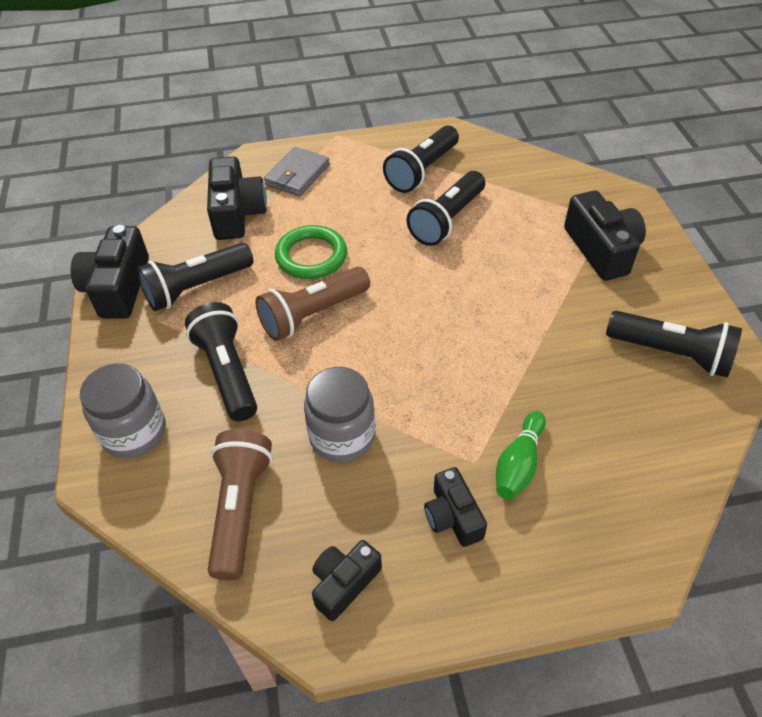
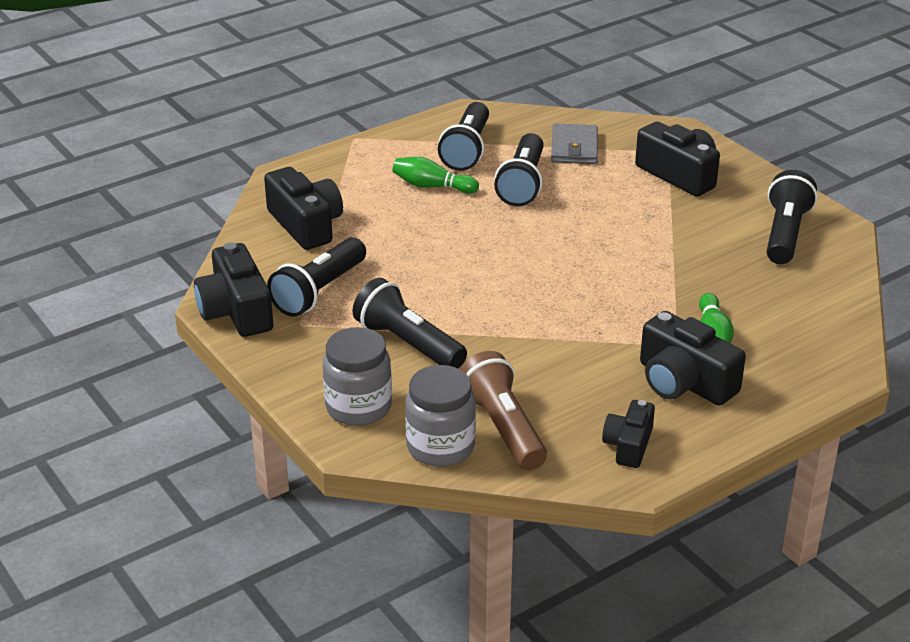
camera: 25 degrees left, 15 degrees down
brown flashlight [256,267,370,341] -> none
grey wallet [264,147,330,197] -> grey wallet moved to [551,124,598,164]
green ring [275,225,347,279] -> none
grey jar [304,367,375,463] -> grey jar moved to [405,365,476,467]
black camera [424,467,487,547] -> black camera [640,311,746,406], size x1.62
black flashlight [606,311,742,377] -> black flashlight turned 75 degrees counterclockwise [767,170,818,264]
none -> green bowling pin [392,157,479,194]

